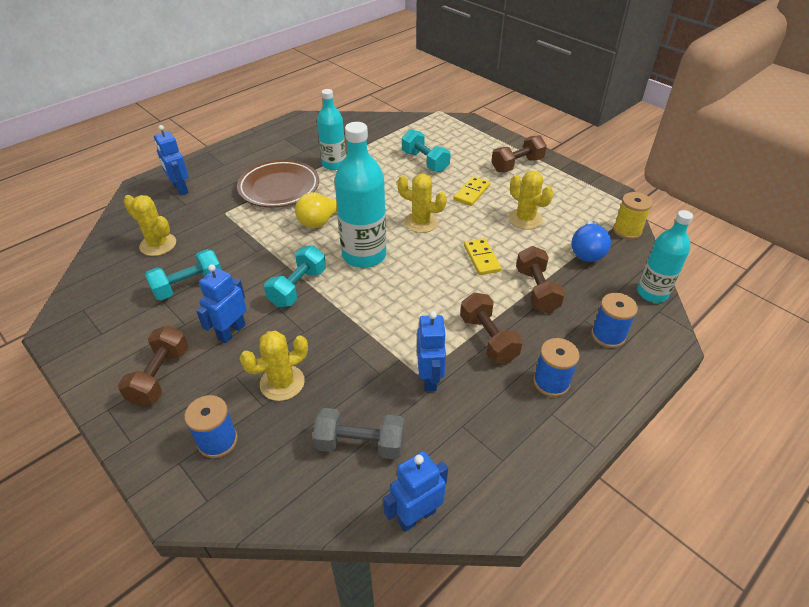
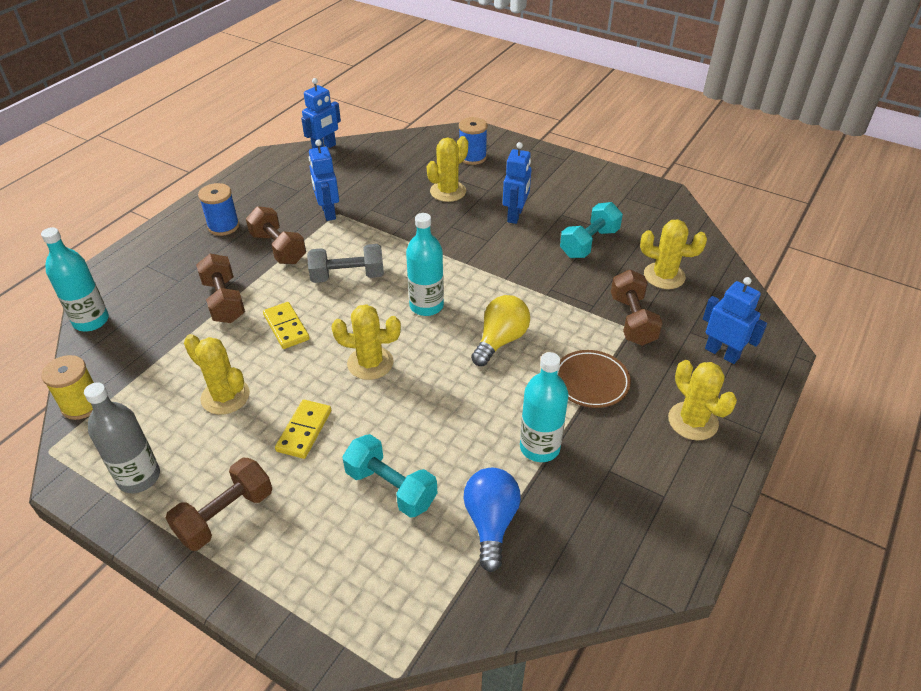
camera: 165 degrees right, 0 degrees up
brown dumbbell [118,326,188,406] -> brown dumbbell moved to [611,270,663,346]
brown plate [237,160,319,208] -> brown plate [557,350,631,408], size x0.64
turquoise dumbbell [264,246,326,307] -> none
grey dumbbell [313,408,404,459] -> grey dumbbell moved to [307,244,384,283]
turquoise bottle [335,122,386,268] -> turquoise bottle [406,213,444,316], size x0.65
blue light bulb [572,221,611,262] -> blue light bulb moved to [463,468,521,572]
blue spool [591,293,638,348] -> none
none -> grey bottle [84,382,160,493]
none -> yellow cactus [668,360,737,441]

